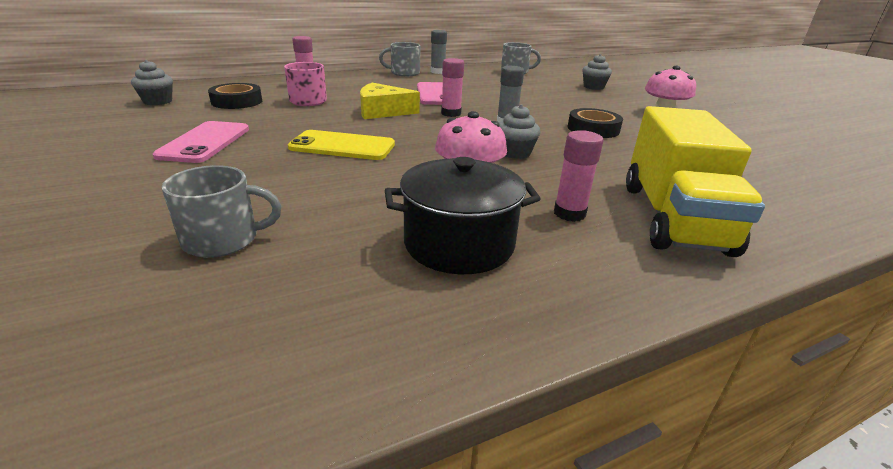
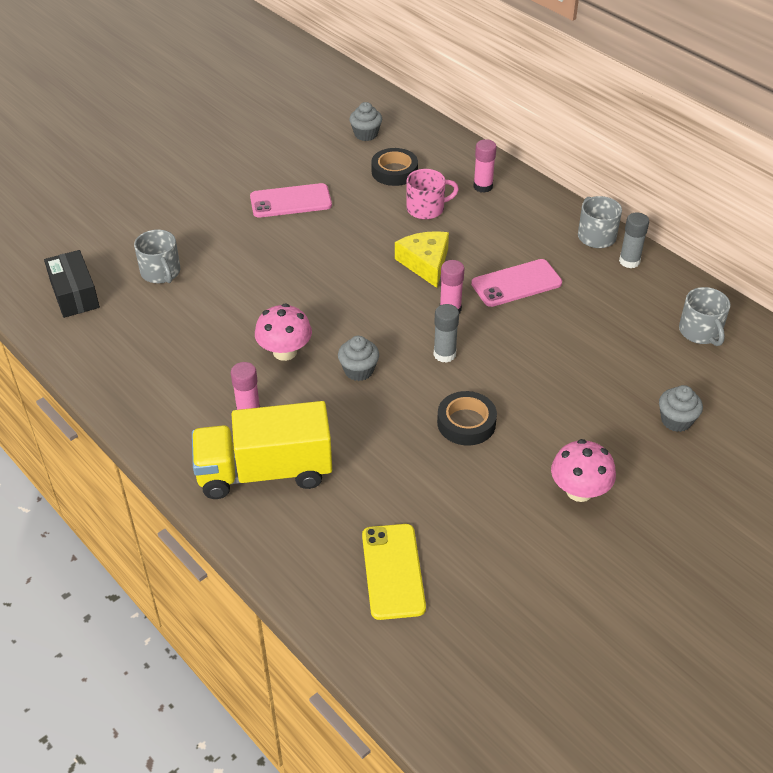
camera: 75 degrees right, 15 degrees up
yellow phone [288,130,395,160] -> yellow phone moved to [362,524,426,620]
black pot [385,157,541,274] -> none
none -> black box [44,250,100,318]

